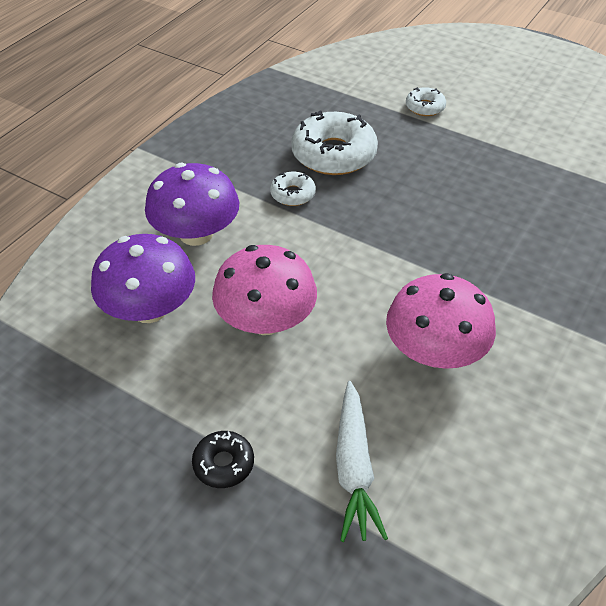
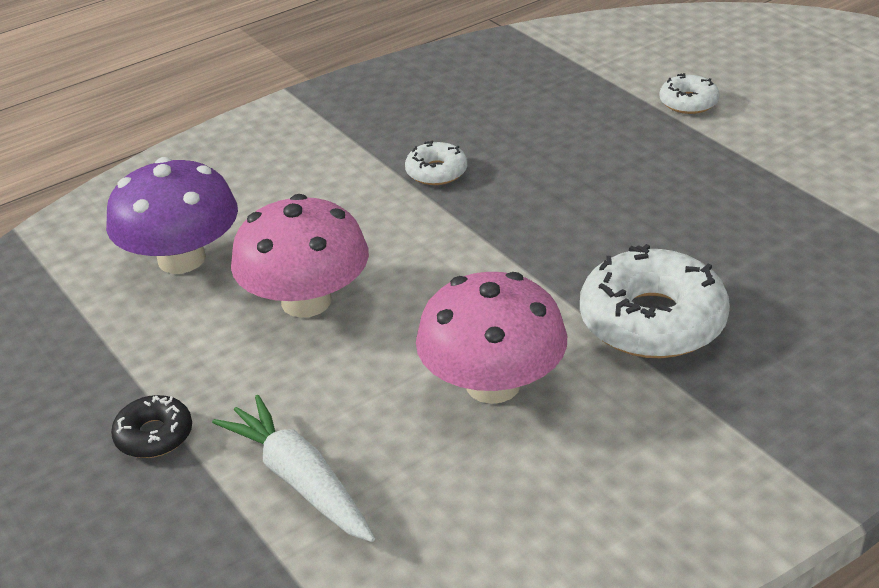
camera: 25 degrees right, 10 degrees down
purple mushroom [145,163,239,246] -> none
white donut [291,110,378,175] -> white donut moved to [580,244,730,358]
white carrot [336,381,388,542] -> white carrot turned 120 degrees clockwise [212,395,375,542]

